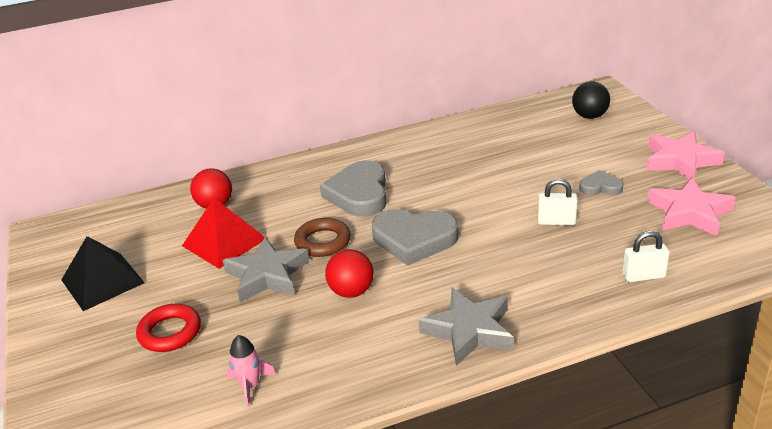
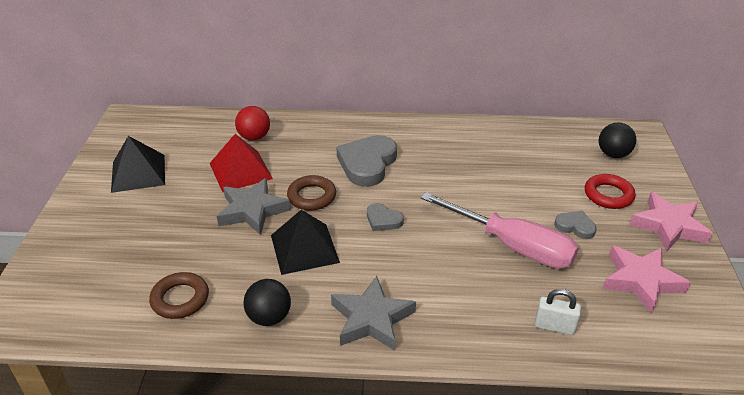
camera: 20 degrees right, 5 degrees up
red ring [136,304,201,352] -> red ring moved to [585,174,635,209]
pink rocket [226,335,276,407] -> brown ring [149,272,209,319]
red ball [325,249,374,298] -> black pyramid [271,210,340,275]
grey heart [372,209,459,266] -> grey heart [367,203,404,231], size x0.52
white padlock [538,179,578,225] -> pink screwdriver [420,192,579,269]
none -> black ball [243,279,291,326]

